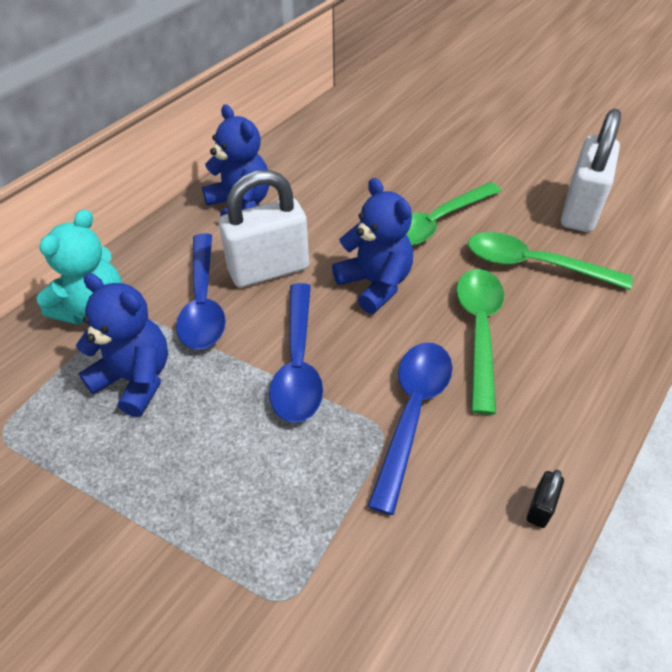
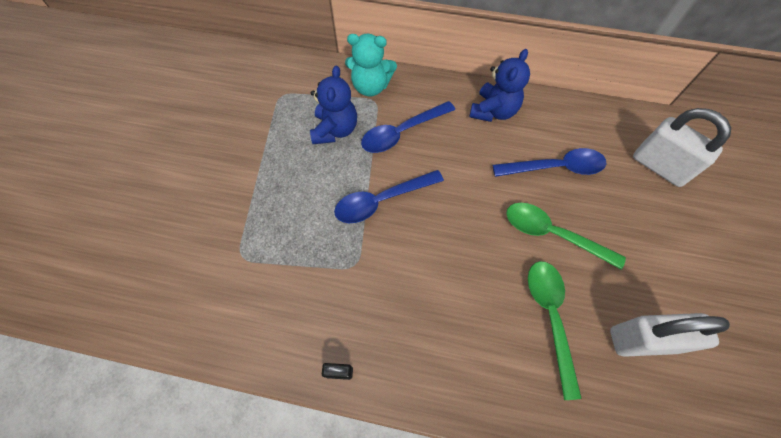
camera: 65 degrees right, 15 degrees up
white padlock [219,170,309,287] -> white padlock moved to [633,108,731,187]
blue teddy bear [332,178,413,314] -> none
blue spoon [368,342,452,515] -> blue spoon moved to [493,148,606,177]
green spoon [456,269,504,415] -> none

